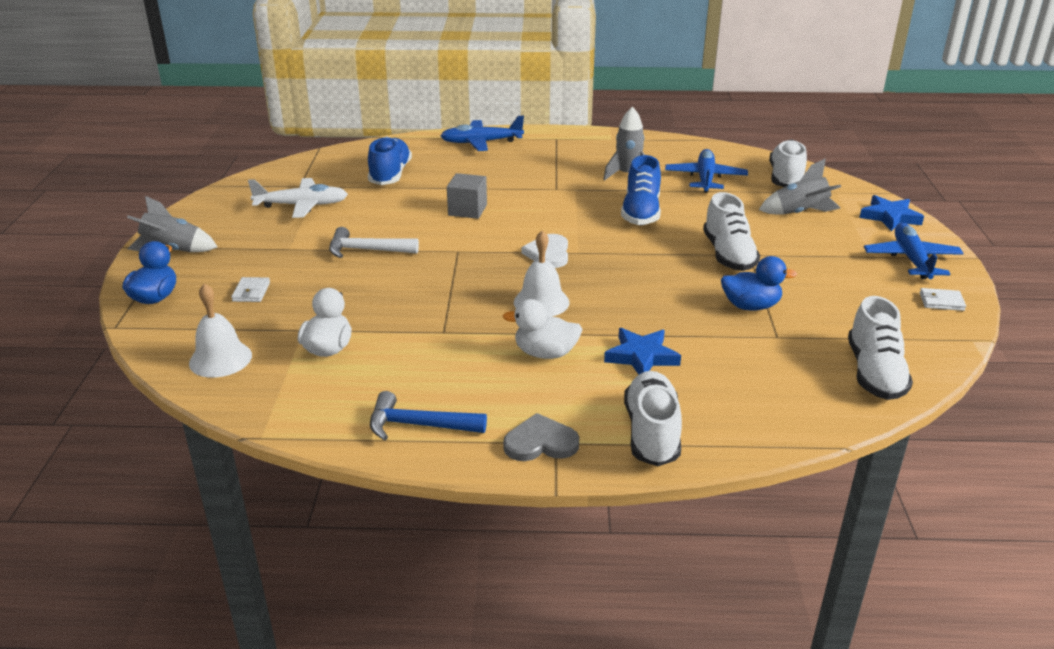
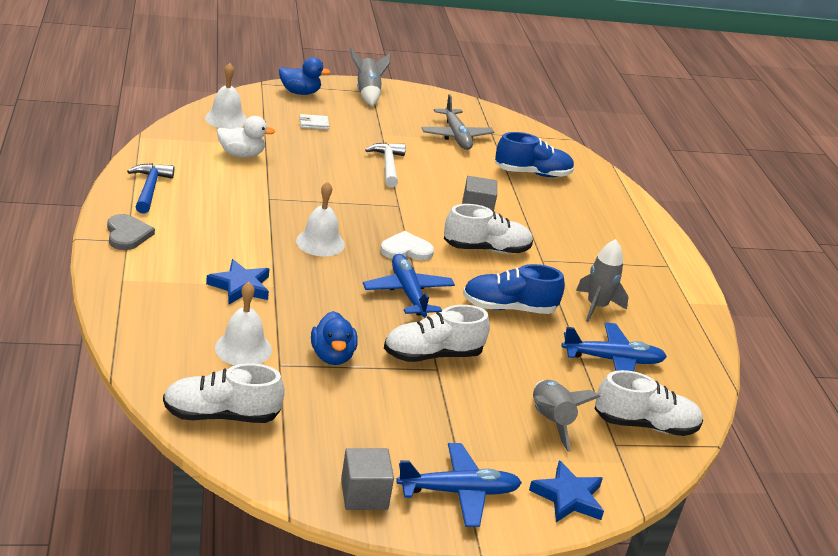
camera: 75 degrees right, 0 degrees up
white plane [248,178,348,218] -> grey plane [421,94,494,150]
blue plane [440,116,524,151] -> blue plane moved to [363,254,455,317]
white duck [503,299,583,359] -> none
white shoe [624,371,682,466] -> white shoe moved to [444,204,533,254]
white wallet [920,288,966,311] -> grey cube [341,448,394,510]
none -> white bell [215,282,272,365]

